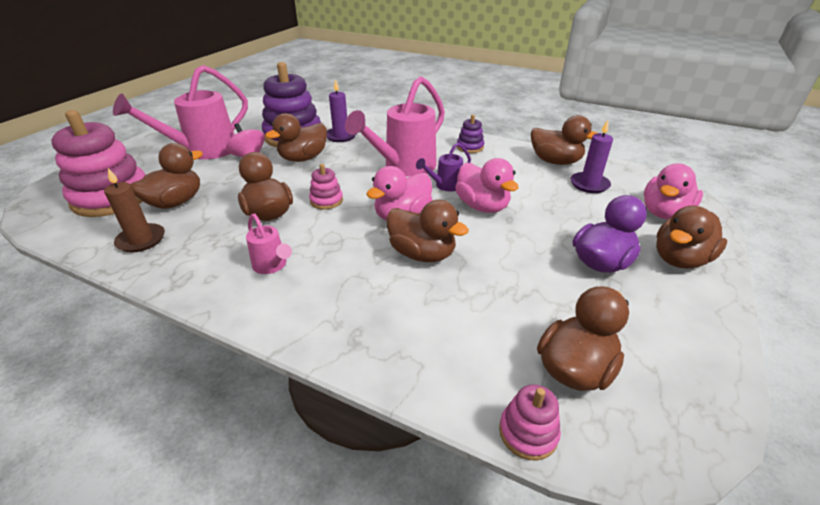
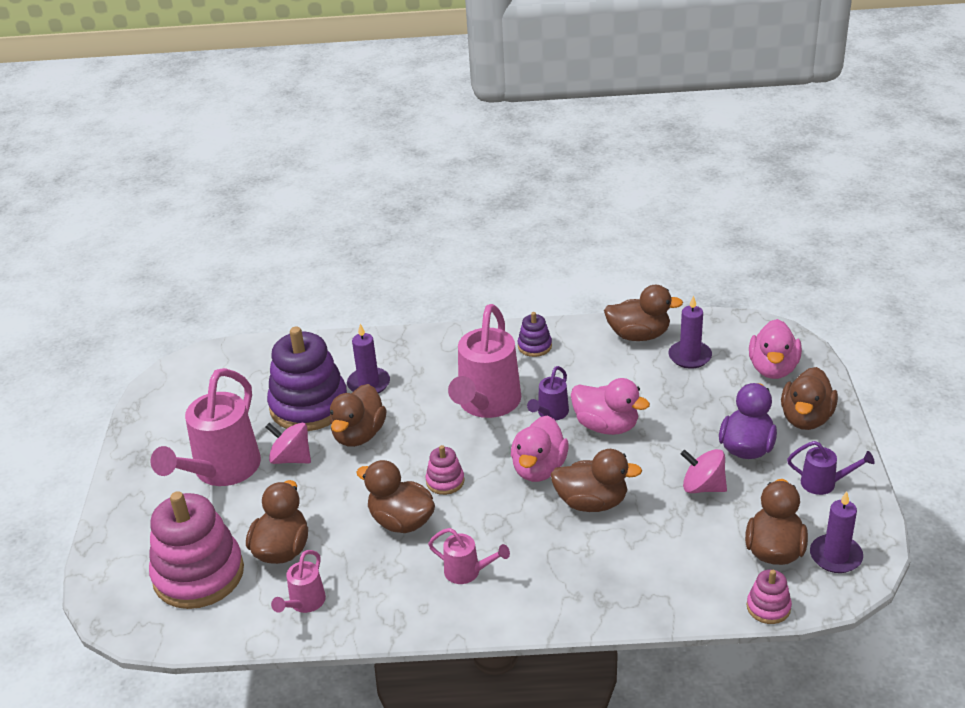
camera: 25 degrees left, 0 degrees up
brown candle [104,168,165,252] -> pink watering can [271,550,326,613]
none -> pink spinning top [681,449,727,493]
none -> purple watering can [787,441,875,495]
none -> purple candle [810,491,863,573]

